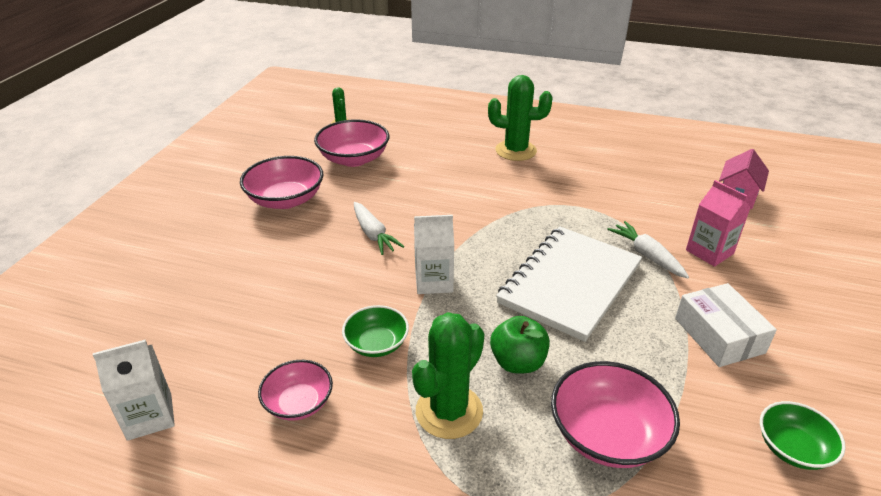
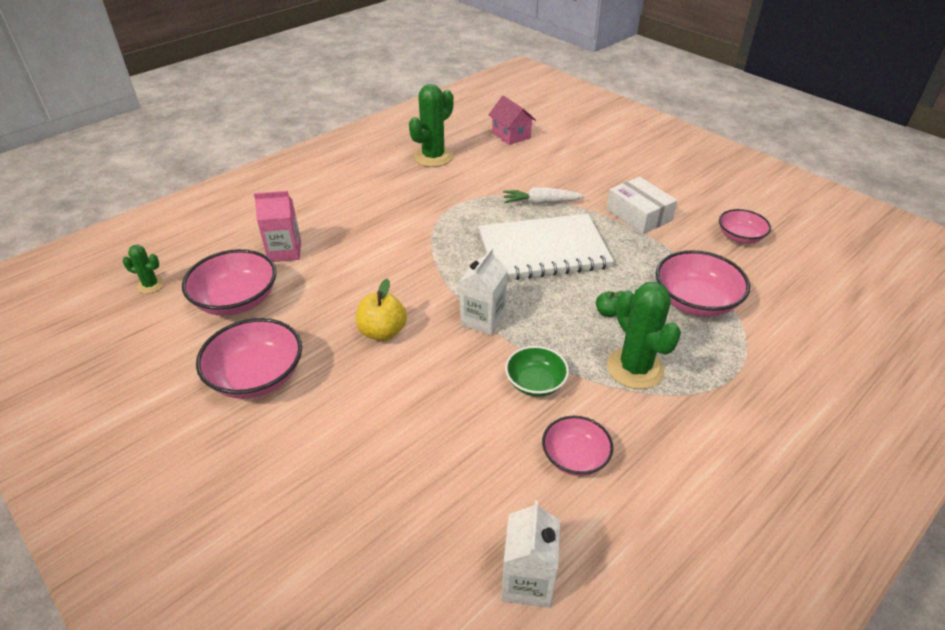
camera: 60 degrees left, 5 degrees up
white carrot [354,202,405,255] -> yellow apple [356,279,407,341]
green cactus [488,75,553,161] -> green cactus moved to [409,84,454,167]
green apple [490,316,550,373] -> green apple [596,291,624,317], size x0.54
white notebook [496,226,642,342] -> white notebook turned 75 degrees counterclockwise [478,214,614,280]
white box [675,283,777,367] -> white box turned 45 degrees clockwise [607,177,677,234]
pink carton [686,180,750,267] -> pink carton moved to [254,191,301,262]
green bowl [760,401,846,470] -> pink bowl [719,209,771,244]

